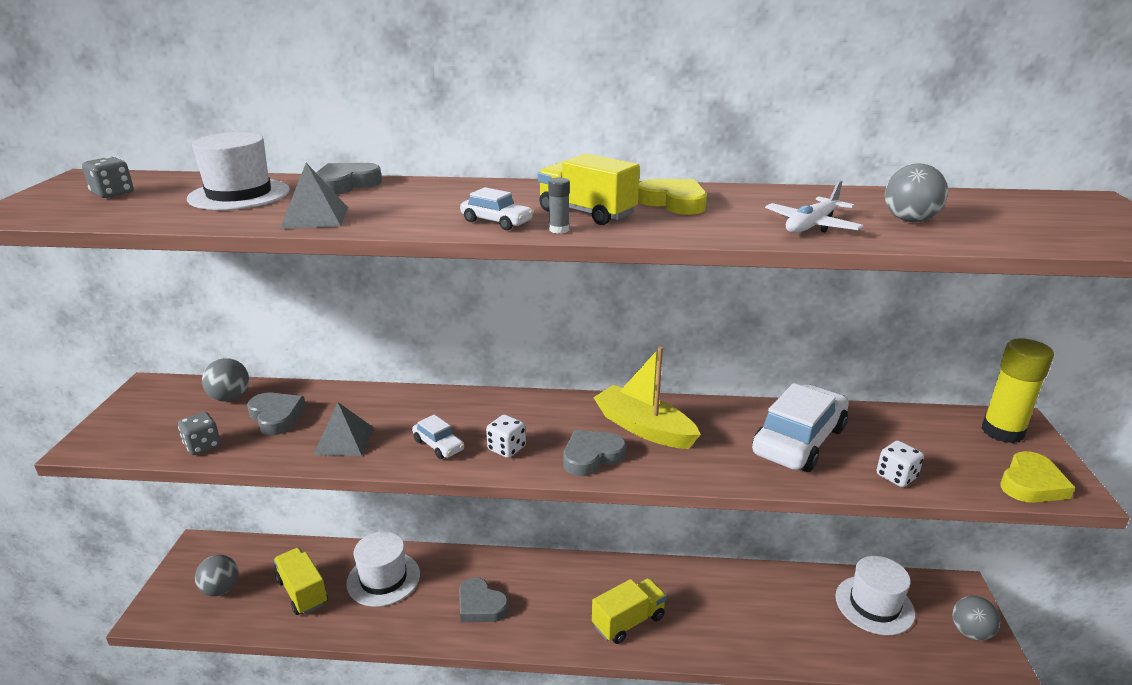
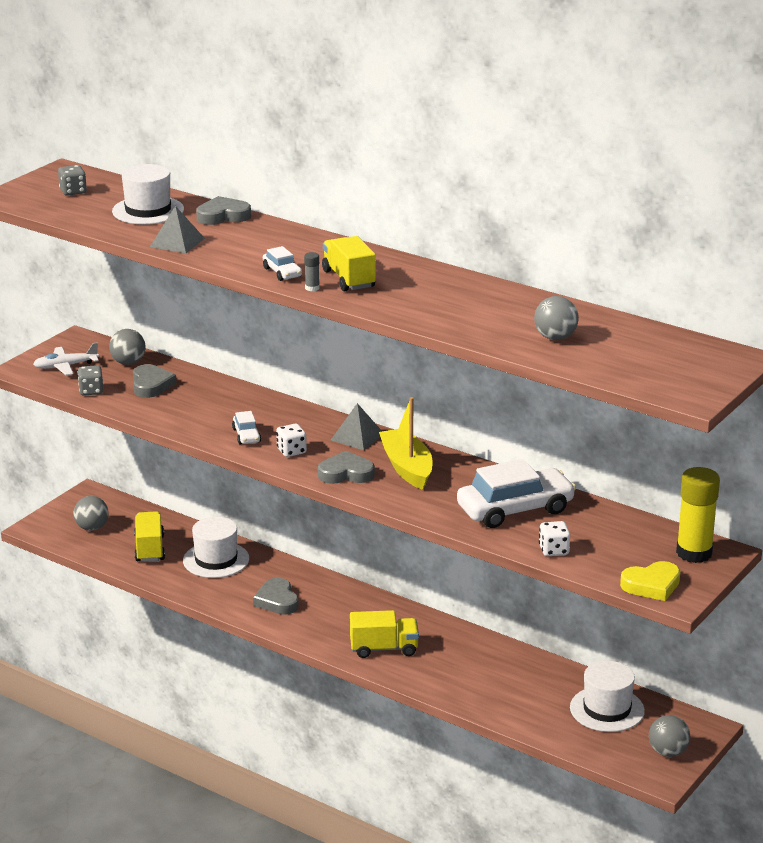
camera: 30 degrees right, 0 degrees up
grey pyramid [313,402,374,456] -> grey pyramid moved to [331,403,382,450]
yellow heart [638,179,707,215] -> none
white plane [765,180,864,233] -> white plane moved to [33,342,99,375]

